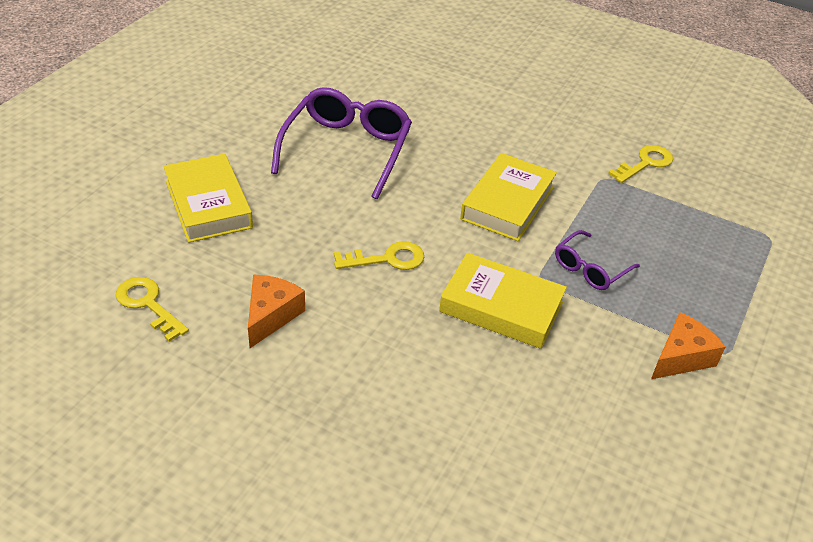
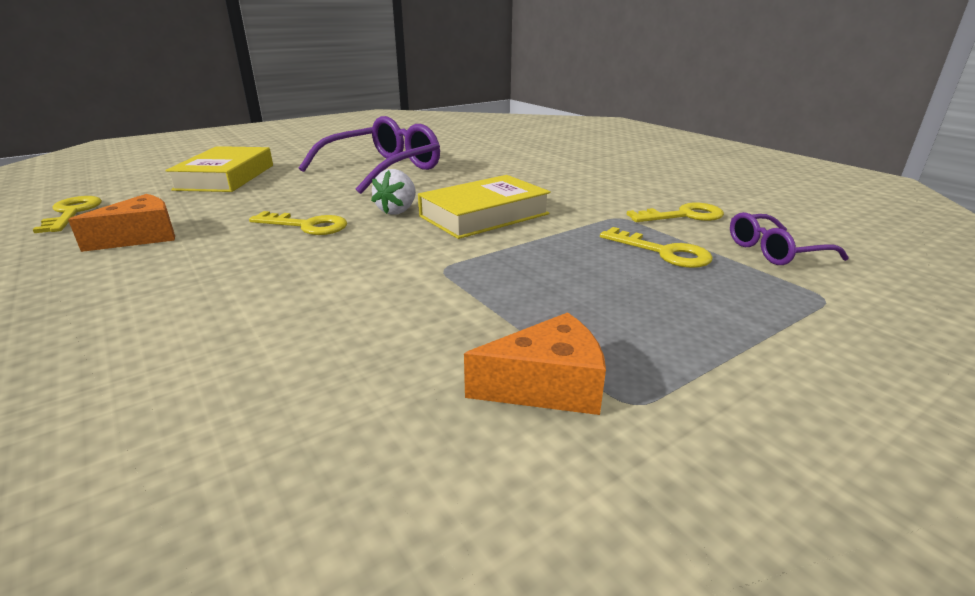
camera: 30 degrees right, 15 degrees down
yellow book [439,253,567,349] -> none
purple glasses [555,230,640,290] -> purple glasses moved to [730,212,849,265]
none -> white strawberry [371,169,416,215]
none -> yellow key [600,227,713,268]

